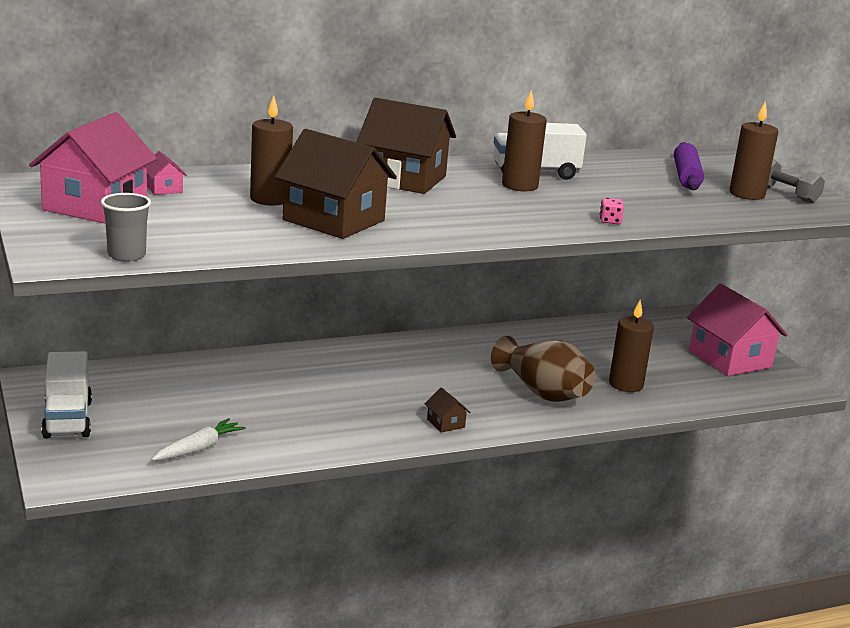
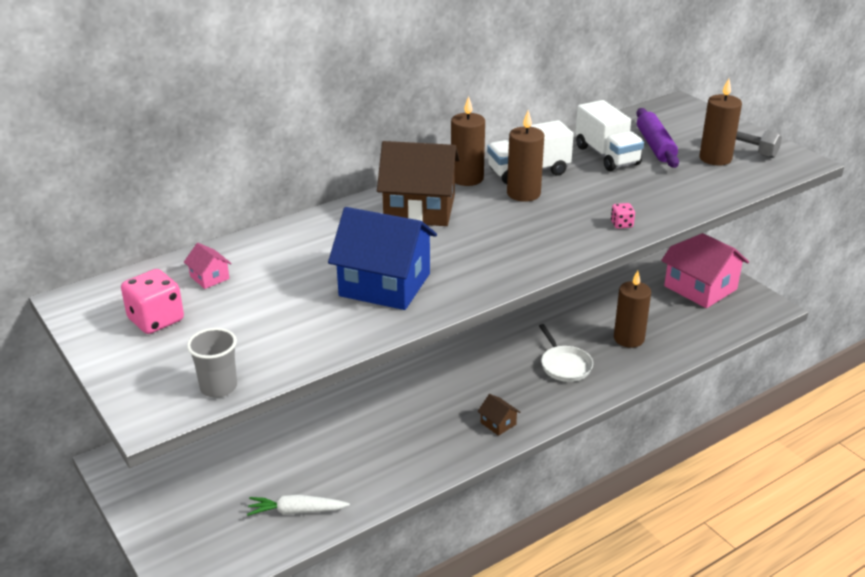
camera: 10 degrees left, 10 degrees up
pink house [29,112,157,224] -> pink dice [121,269,184,334]
white truck [41,351,92,439] -> white truck moved to [575,100,644,171]
white carrot [151,418,246,461] -> white carrot turned 120 degrees counterclockwise [247,494,350,516]
brown candle [250,95,293,205] -> brown candle moved to [451,96,485,186]
brown house [275,129,397,239] -> blue house [328,207,437,310]
brown vase [491,336,595,402] -> white pan [539,324,593,382]

